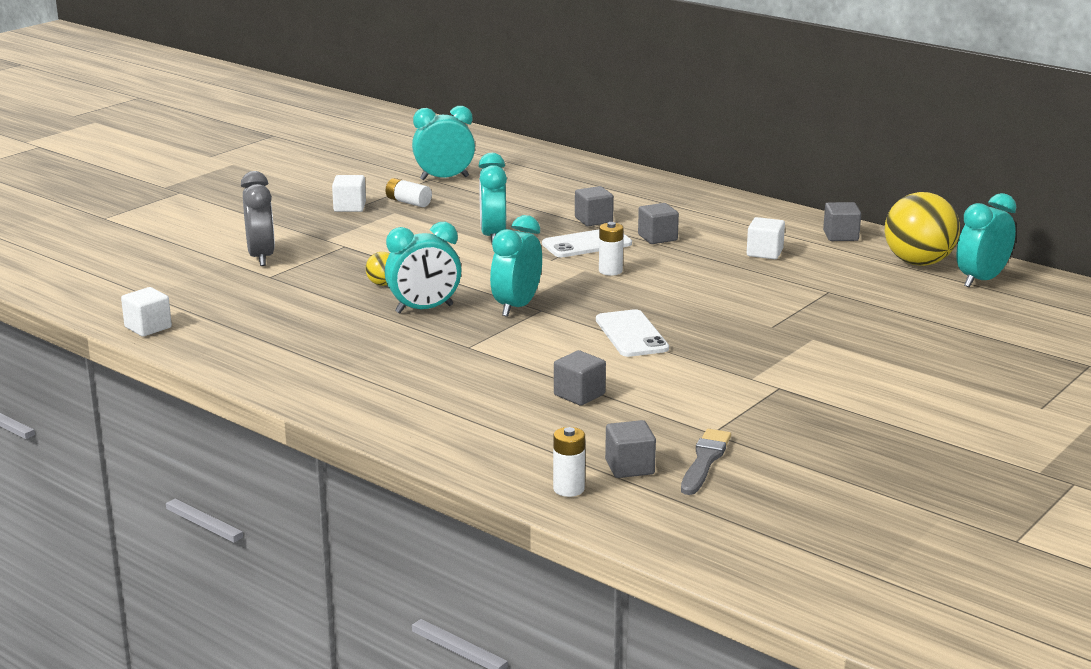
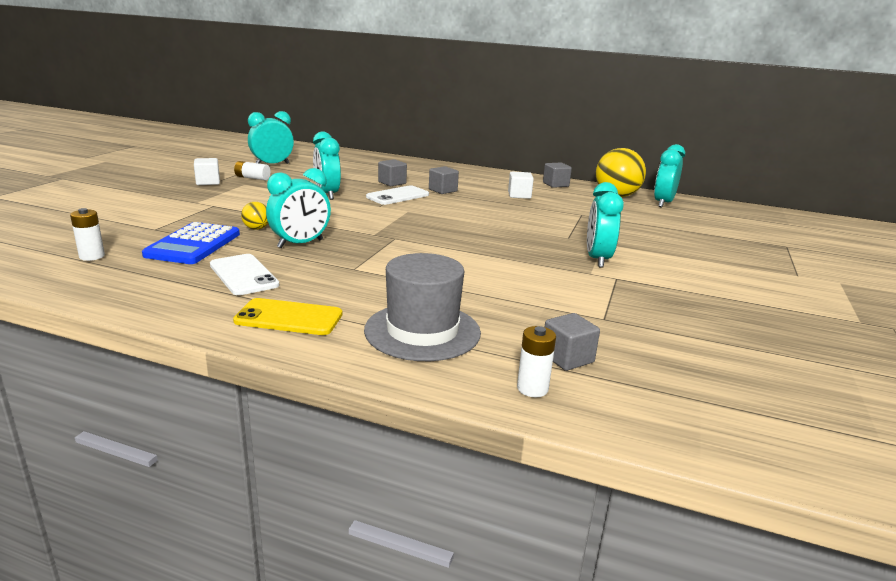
camera: 20 degrees left, 0 degrees up
white cube [121,287,172,337] -> none
grey clock [241,171,275,266] -> none
turquoise clock [490,215,542,317] -> turquoise clock moved to [587,182,624,268]
grey cube [554,350,606,406] -> none
white phone [596,309,669,357] -> white phone moved to [210,254,279,295]
white battery [599,222,624,276] -> white battery moved to [70,208,105,261]
grey brush [681,429,731,495] -> none
none -> blue calculator [142,222,240,264]
none -> yellow phone [233,298,342,335]
none -> grey hat [364,253,481,361]

